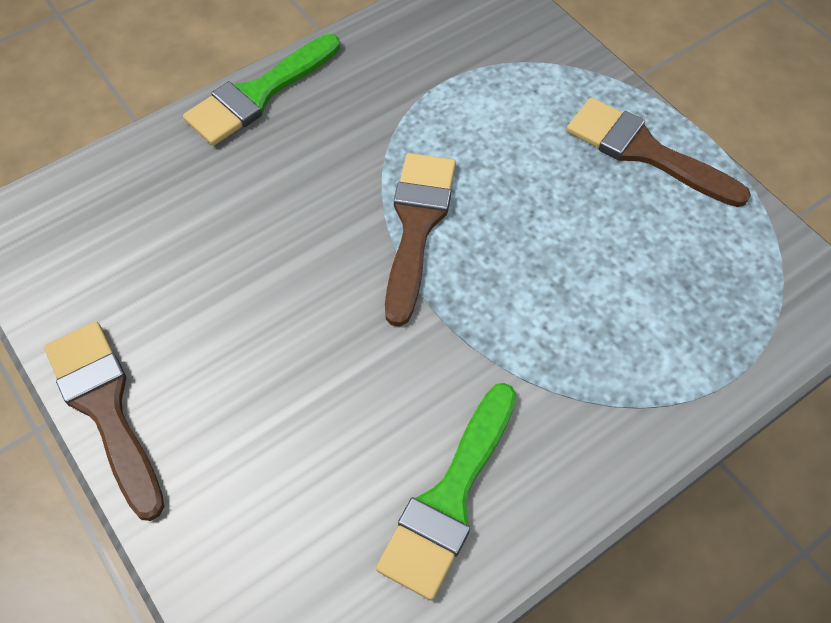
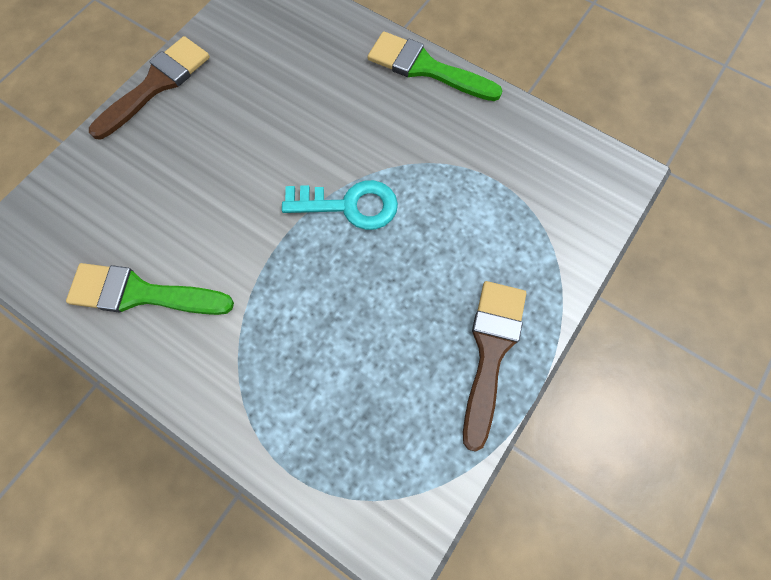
camera: 70 degrees right, 10 degrees up
brown brush [385,153,456,327] -> turquoise key [282,180,398,230]

